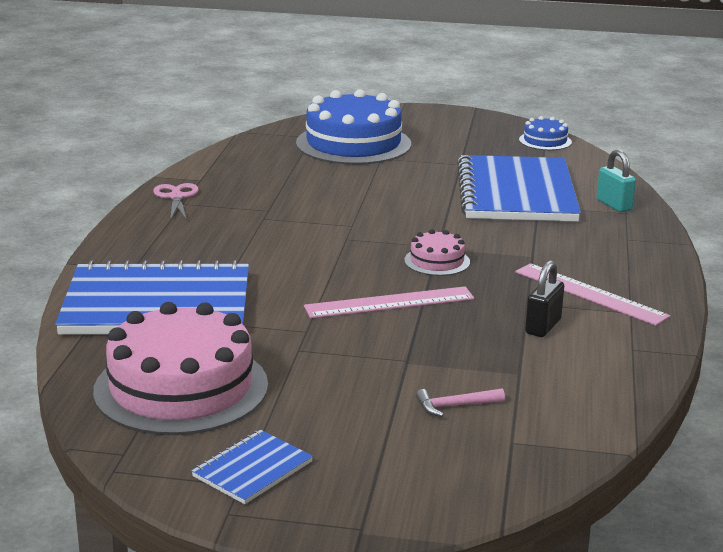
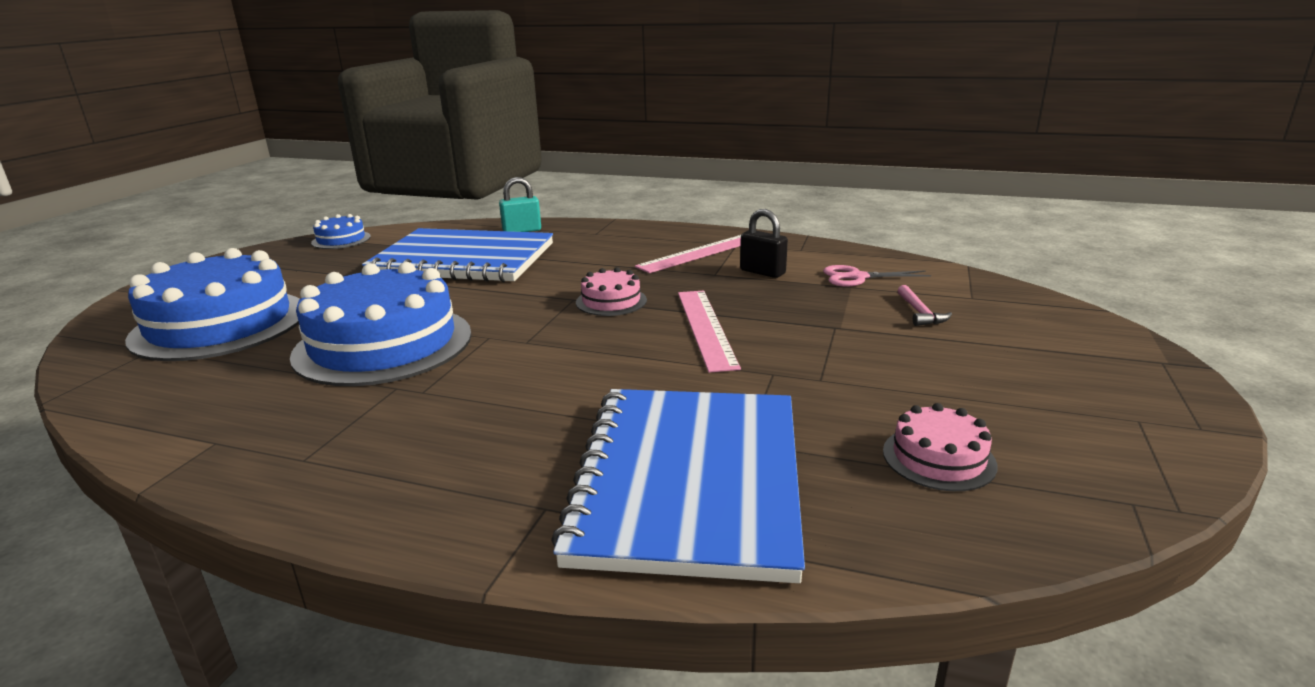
camera: 80 degrees left, 0 degrees up
pink cake [93,302,268,435] -> pink cake [883,403,997,491], size x0.46
pink scissors [153,183,199,220] -> pink scissors moved to [823,265,931,287]
blue notebook [191,430,313,504] -> none
none -> blue cake [290,262,472,386]

